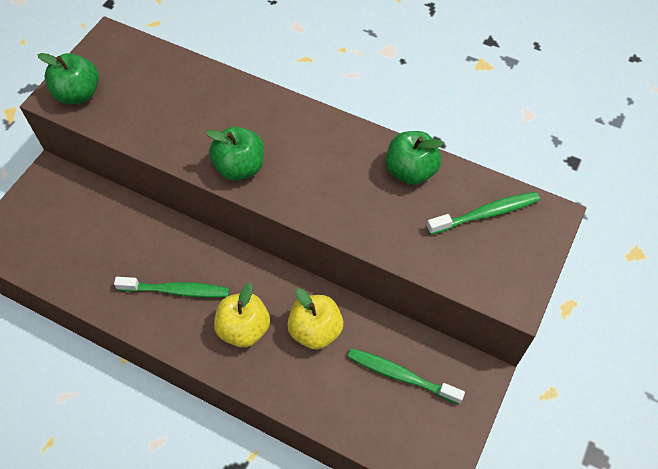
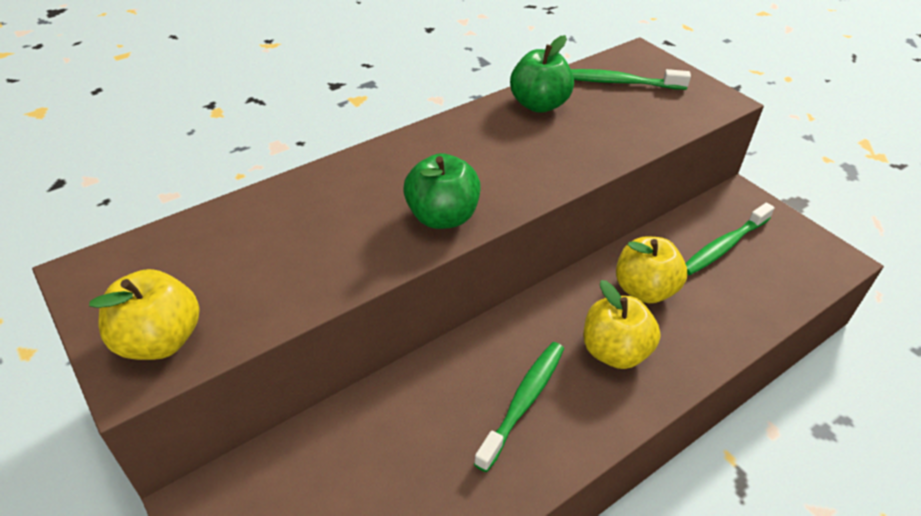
camera: 65 degrees left, 15 degrees down
green apple [37,53,99,104] -> yellow apple [89,269,199,360]
green toothbrush [427,192,540,235] -> green toothbrush turned 90 degrees counterclockwise [571,69,691,90]

